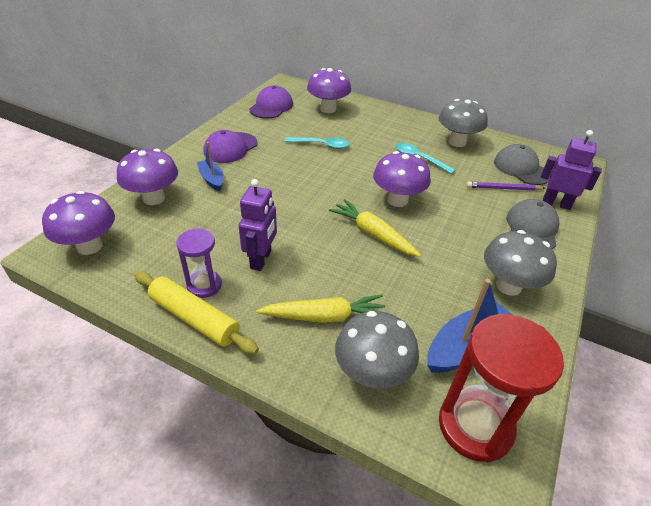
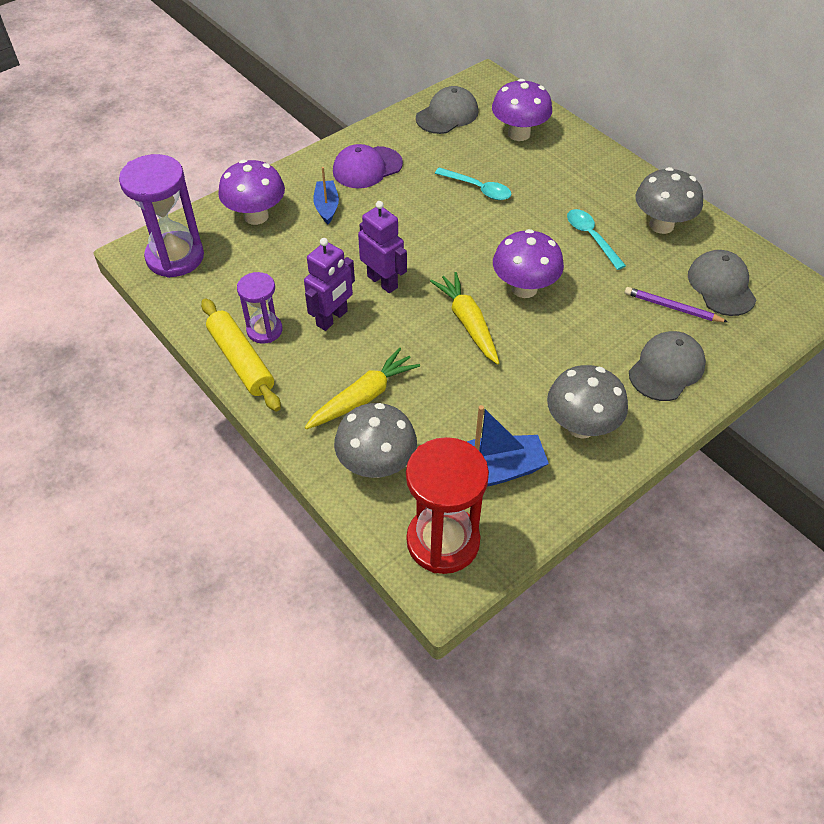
camera: 25 degrees right, 10 degrees up
purple mushroom [42,191,115,255] -> purple hourglass [119,154,204,278]
purple cap [249,85,293,119] -> grey cap [416,86,478,134]
yellow carrot [257,294,385,323] -> yellow carrot turned 60 degrees counterclockwise [305,347,420,429]
purple robot [541,130,602,210] -> purple robot moved to [358,201,407,293]

